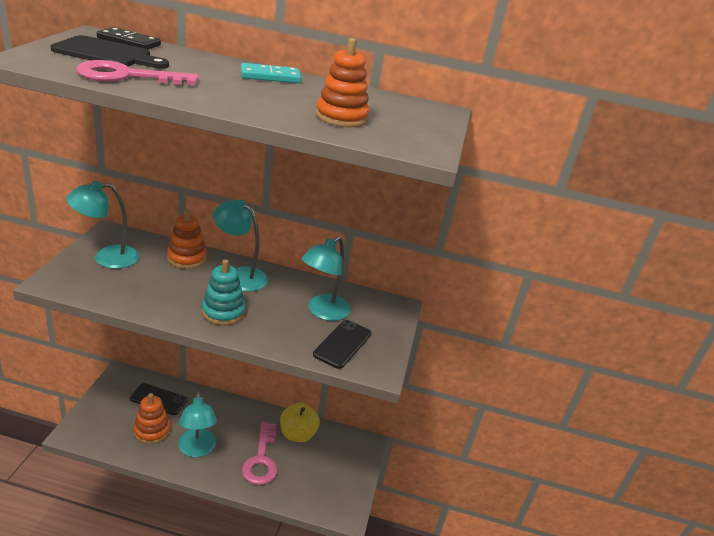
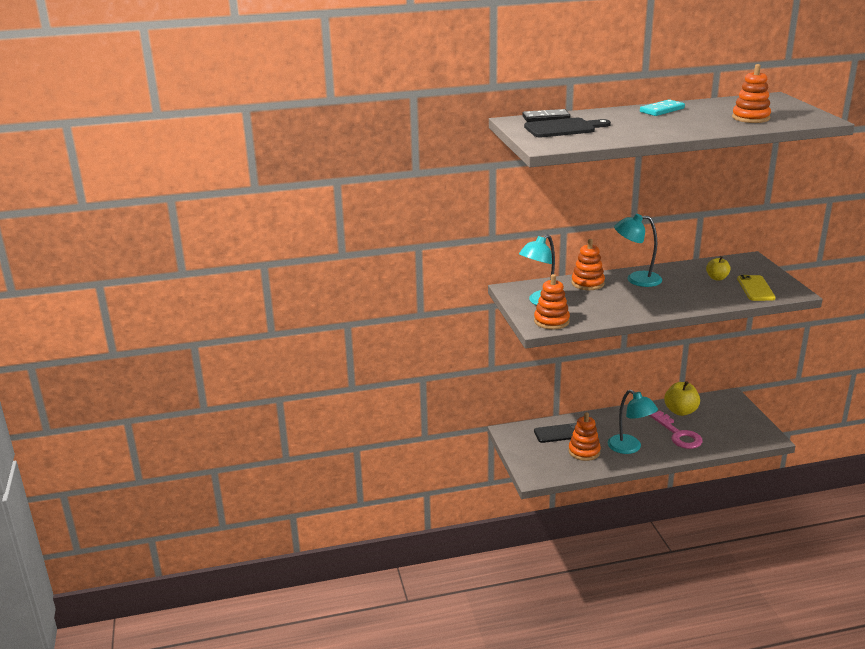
camera: 20 degrees left, 5 degrees down
pink key [76,60,198,85] -> none
turquoise stacking toy [202,259,246,325] -> none
turquoise lamp [302,236,351,321] -> yellow apple [706,256,730,280]
black phone [313,320,371,369] -> yellow phone [737,275,776,301]
none -> orange stacking toy [534,274,570,330]

